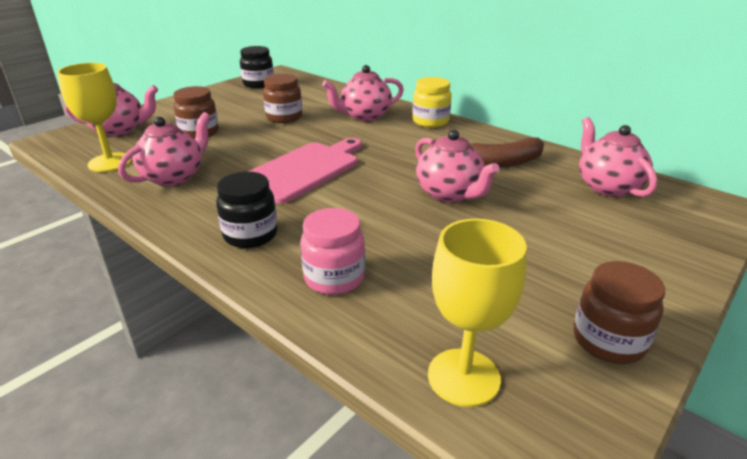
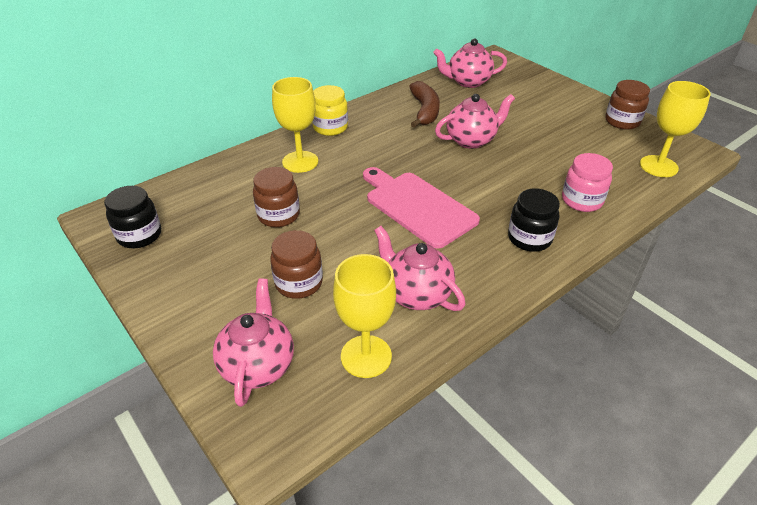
camera: 80 degrees left, 10 degrees up
pink teapot [322,65,404,122] -> yellow goblet [272,77,318,173]

